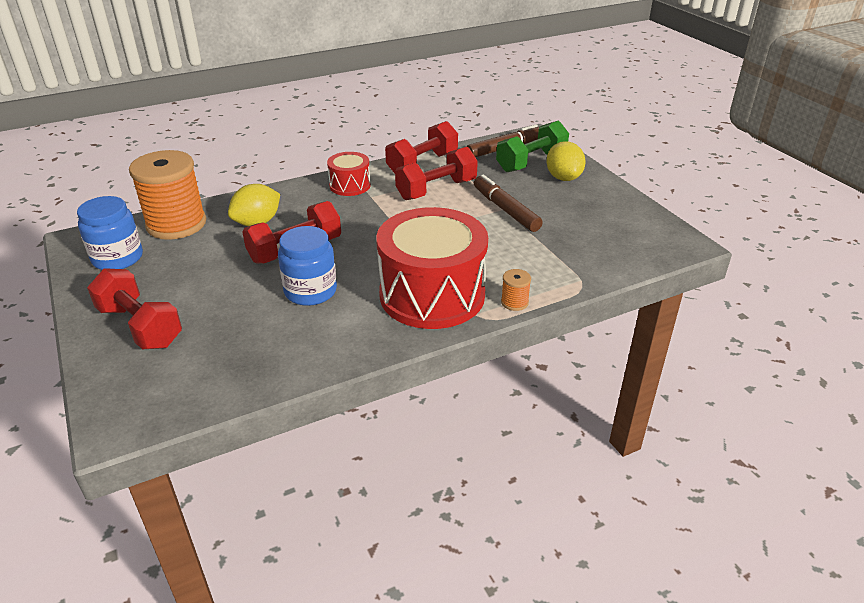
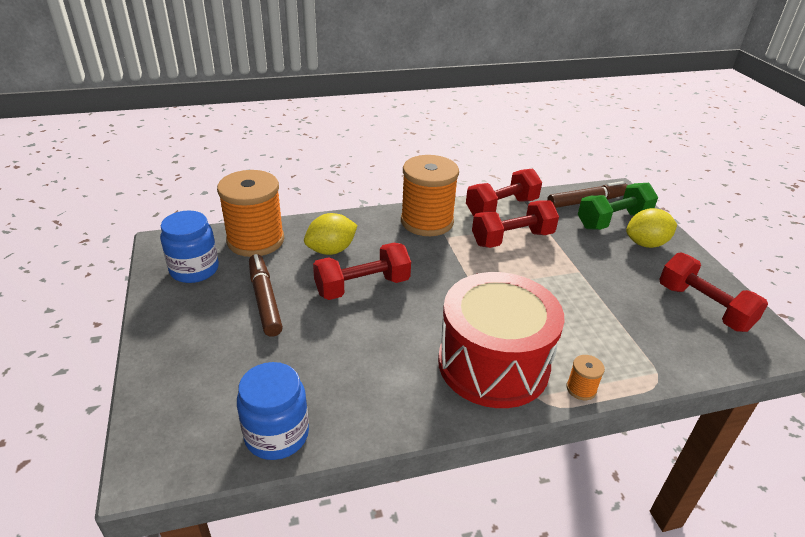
camera: 10 degrees right, 0 degrees up
red dumbbell [87,268,182,349] -> red dumbbell moved to [659,252,768,332]
blue jar [278,226,337,306] -> blue jar moved to [237,362,309,460]
red drum [327,152,371,196] -> orange spool [401,155,459,236]
brown marker [474,175,543,232] -> brown marker moved to [249,254,283,337]
yellow lemon [546,141,586,181] -> yellow lemon turned 75 degrees clockwise [626,208,677,248]

